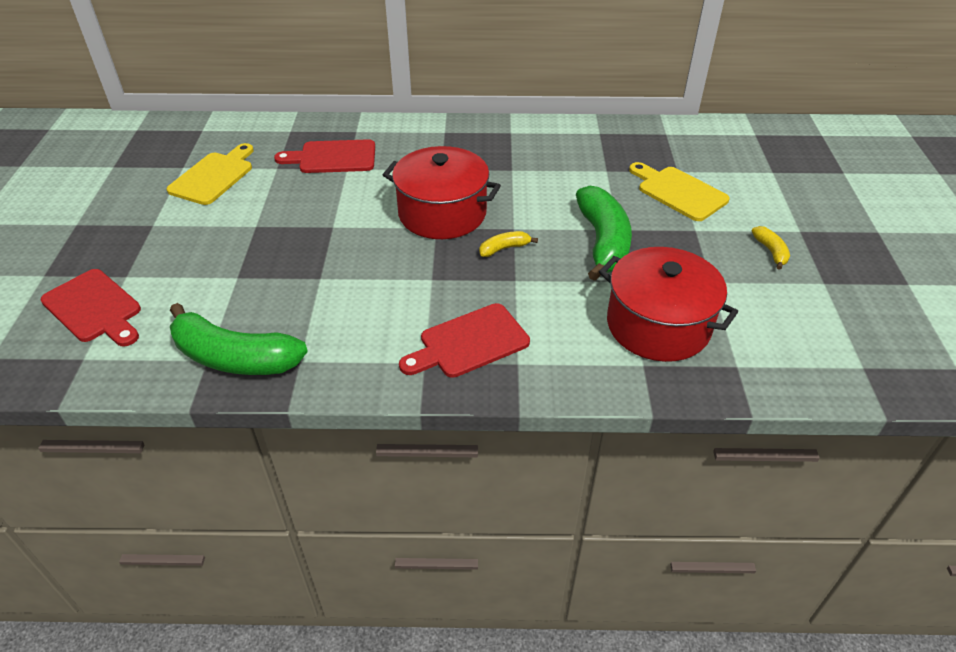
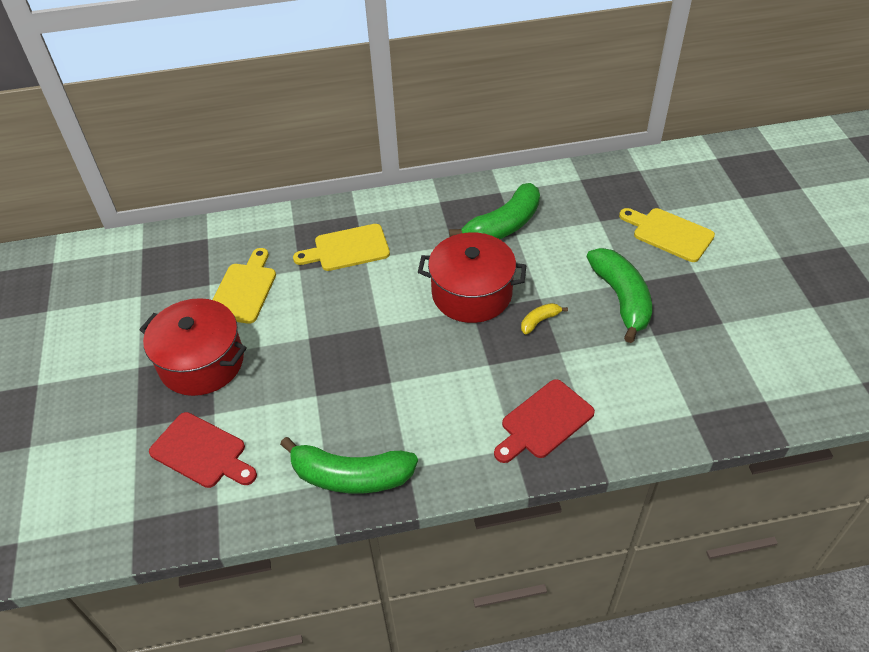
camera: 10 degrees left, 5 degrees up
red cutting board [274,139,375,173] -> yellow cutting board [293,224,390,271]
red pot [599,247,738,362] -> red pot moved to [139,298,247,396]
yellow banana [752,226,790,270] -> none
none -> green banana [449,183,540,239]

